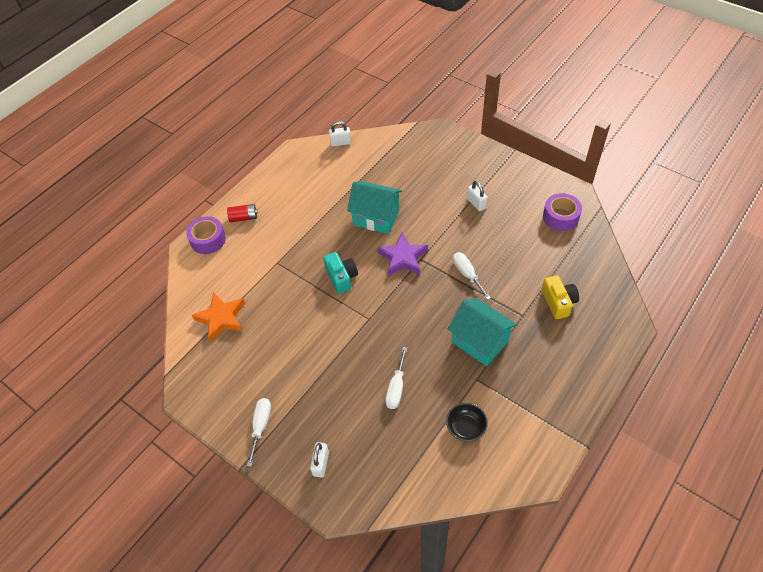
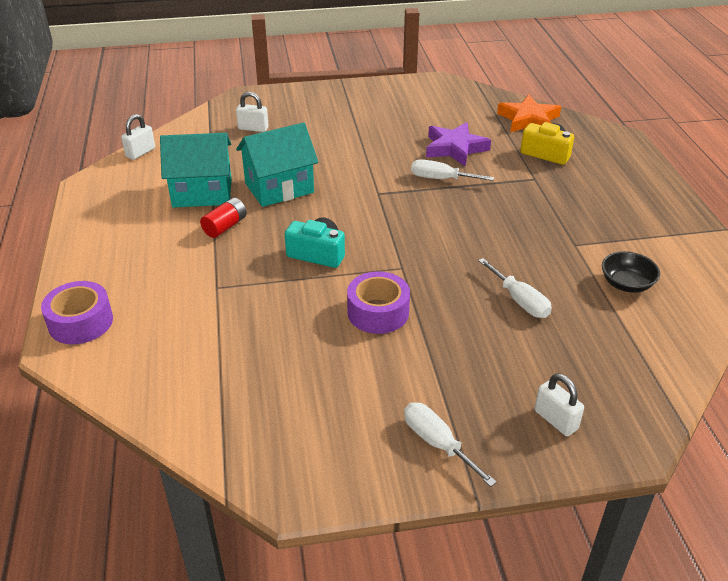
camera: 50 degrees left, 15 degrees down
orange star [192,292,245,342] -> orange star moved to [497,95,561,132]
red battery [227,204,258,223] -> red battery moved to [200,197,247,238]
purple star [377,233,428,276] -> purple star moved to [426,122,491,166]
turquoise house [448,298,517,366] -> turquoise house moved to [160,133,232,208]
white padlock [467,181,488,211] -> white padlock moved to [236,92,269,132]
purple tape [543,193,582,231] -> purple tape moved to [347,272,410,334]

